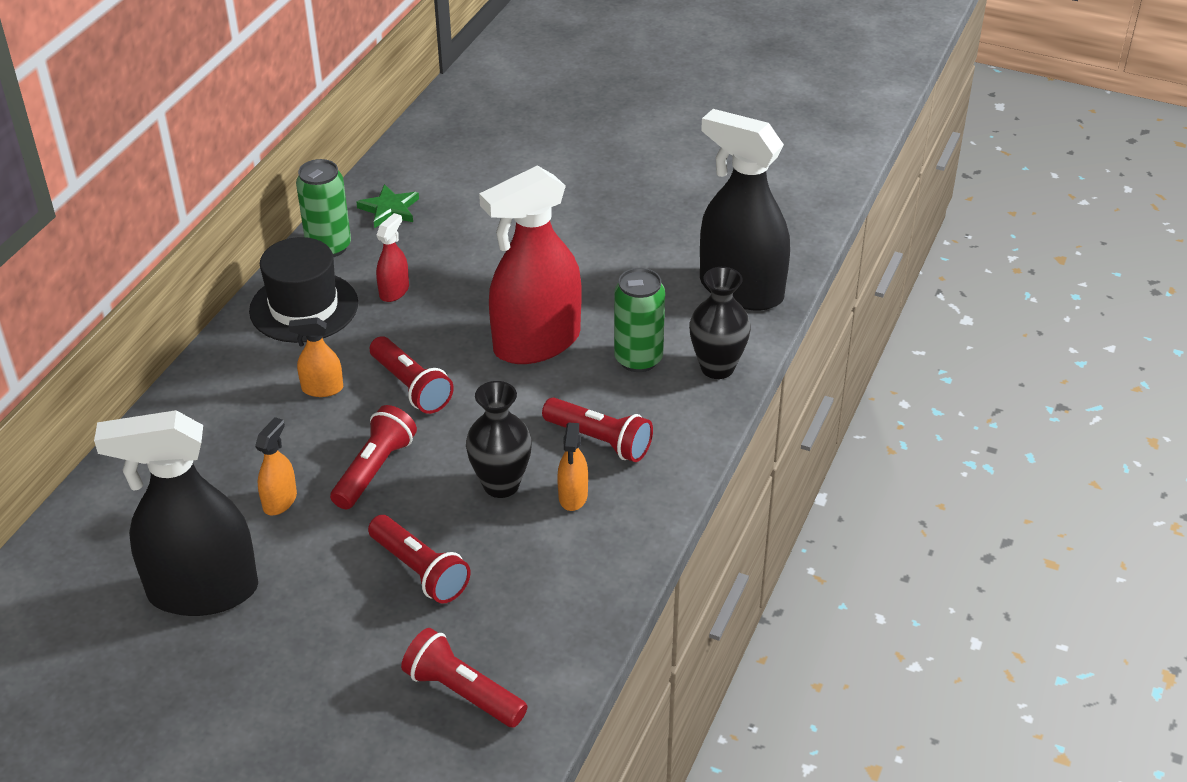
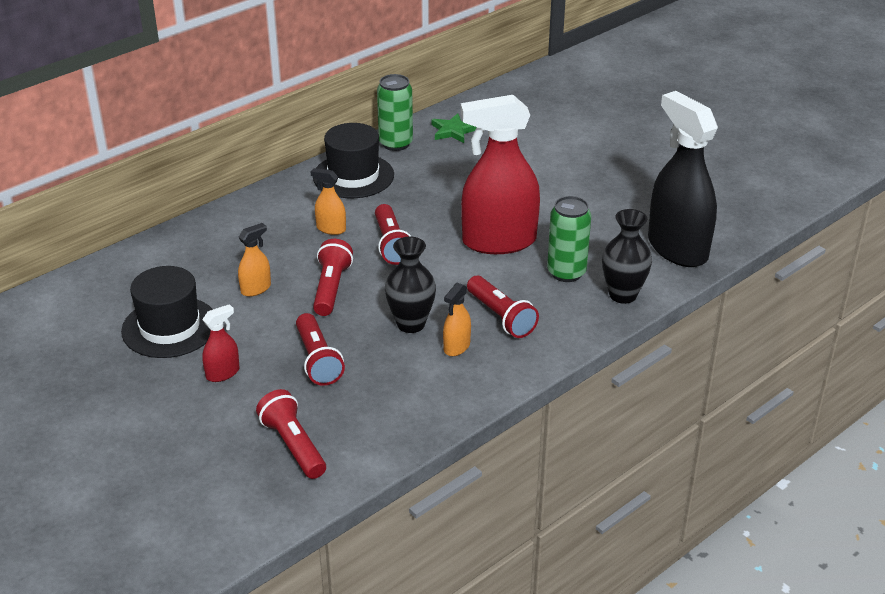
camera: 25 degrees right, 5 degrees down
black spray bottle [94,410,258,616] -> black hat [121,266,213,358]
red flashlight [330,405,417,509] -> red flashlight turned 45 degrees counterclockwise [313,239,353,316]
red spray bottle [376,213,409,302] -> red spray bottle moved to [202,304,240,382]

